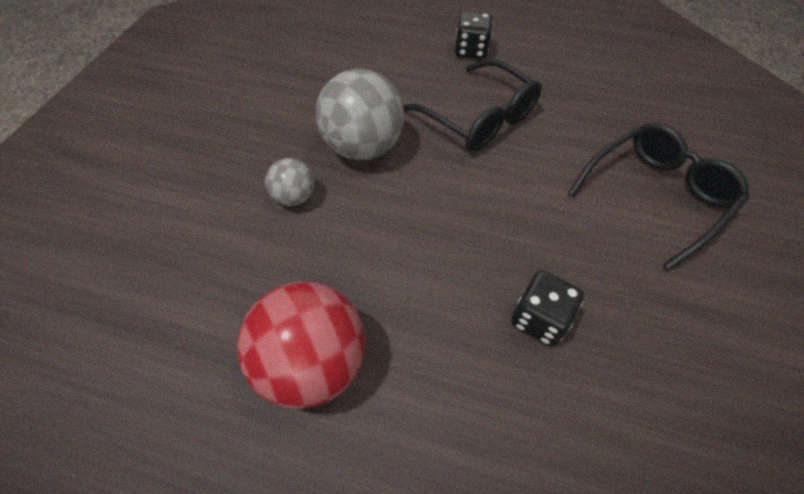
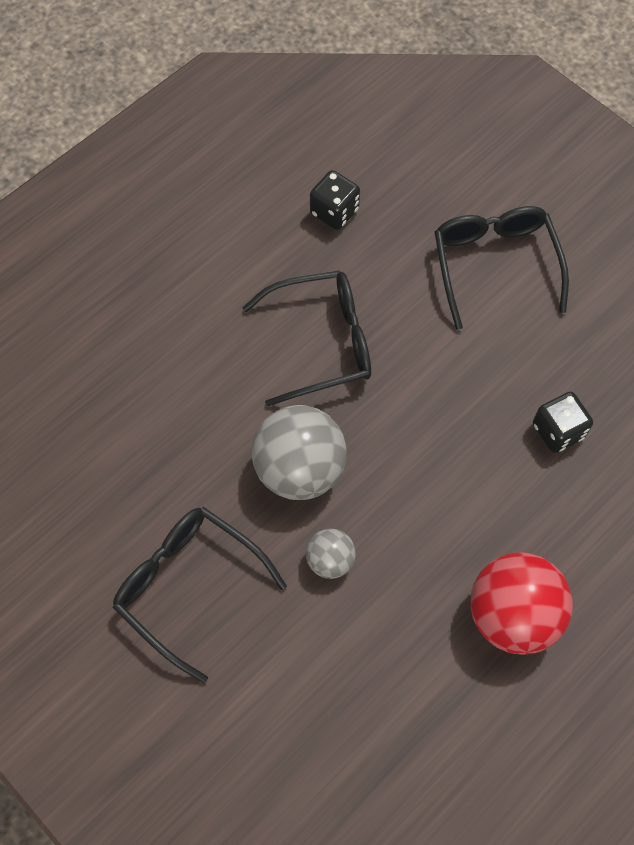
camera: 60 degrees left, 10 degrees up
black dice [455,11,493,59] -> black dice moved to [310,170,360,230]
none -> black glasses [113,507,287,683]

